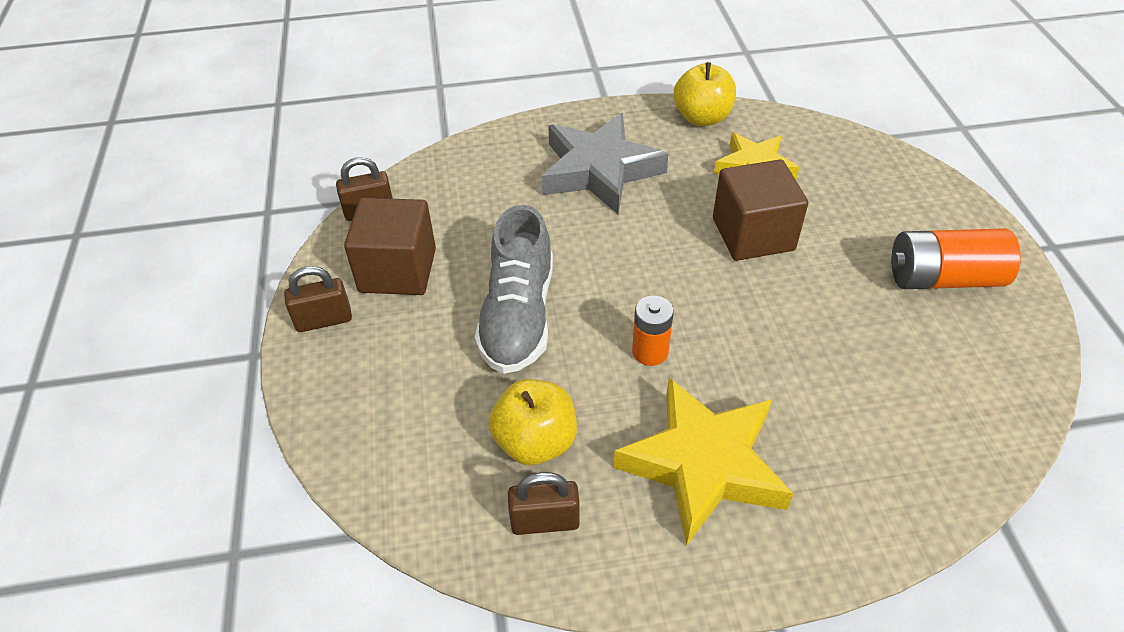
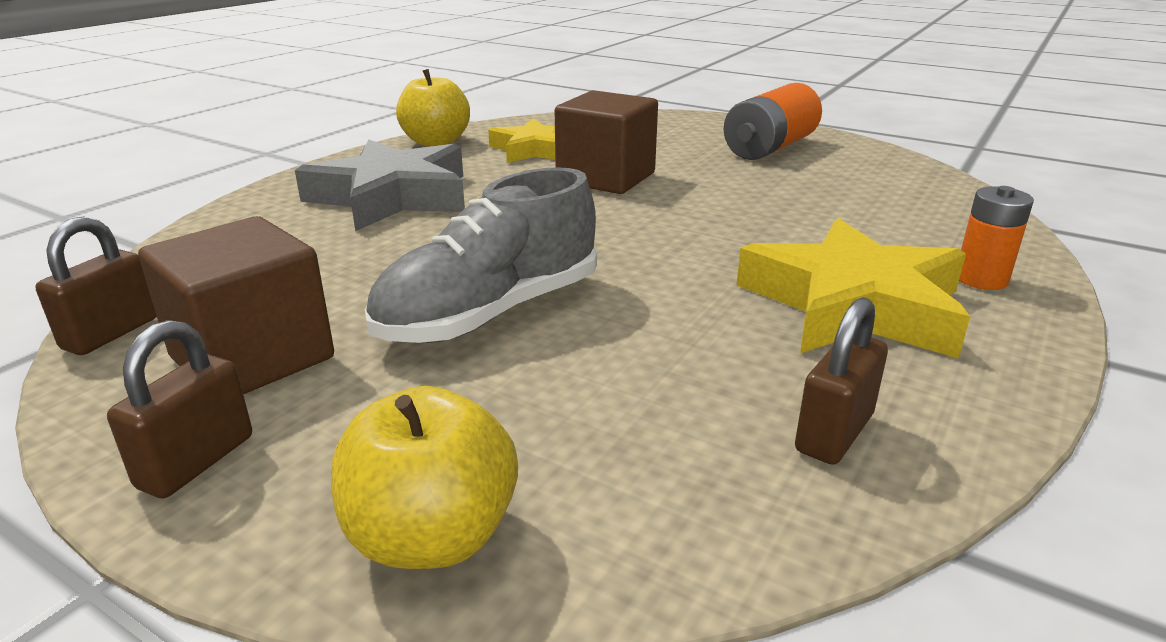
camera: 50 degrees left, 20 degrees down
grey shoe [475,205,553,374] -> grey shoe turned 90 degrees clockwise [365,167,597,343]
yellow apple [489,379,577,465] -> yellow apple moved to [331,386,518,569]
orange battery [632,296,674,366] -> orange battery moved to [959,186,1034,290]

